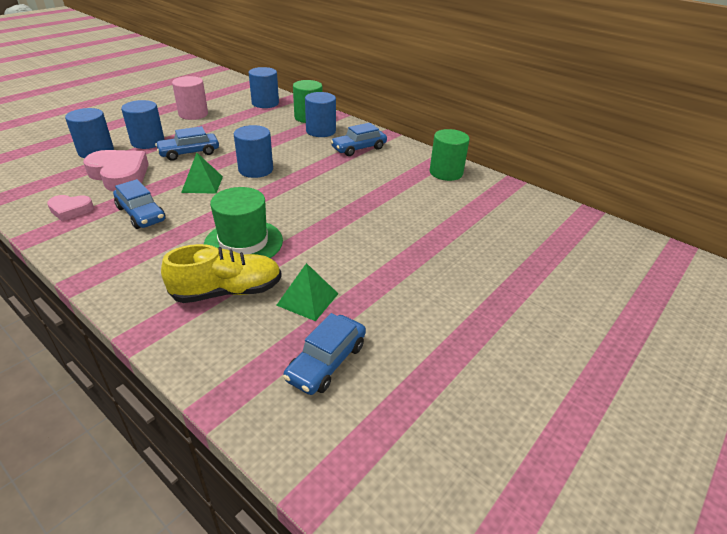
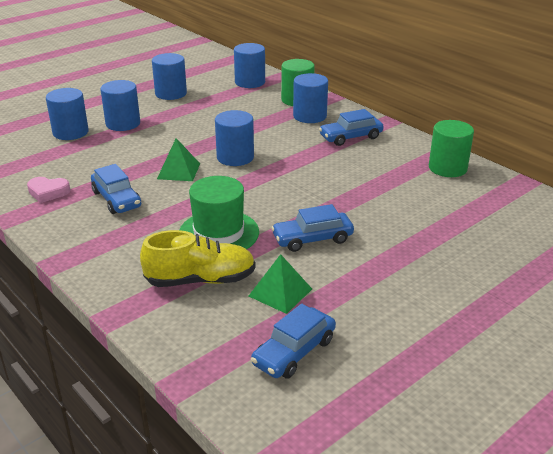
camera: 10 degrees right, 5 degrees down
pink heart [83,150,149,191] -> none
blue car [155,126,219,161] -> blue car moved to [271,204,354,252]
pink cylinder [172,76,208,120] -> blue cylinder [152,53,187,100]

